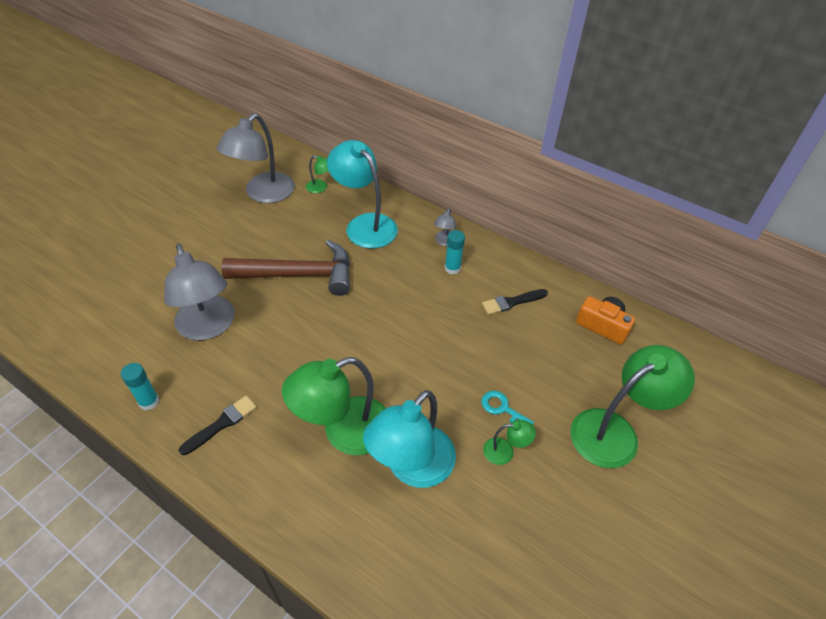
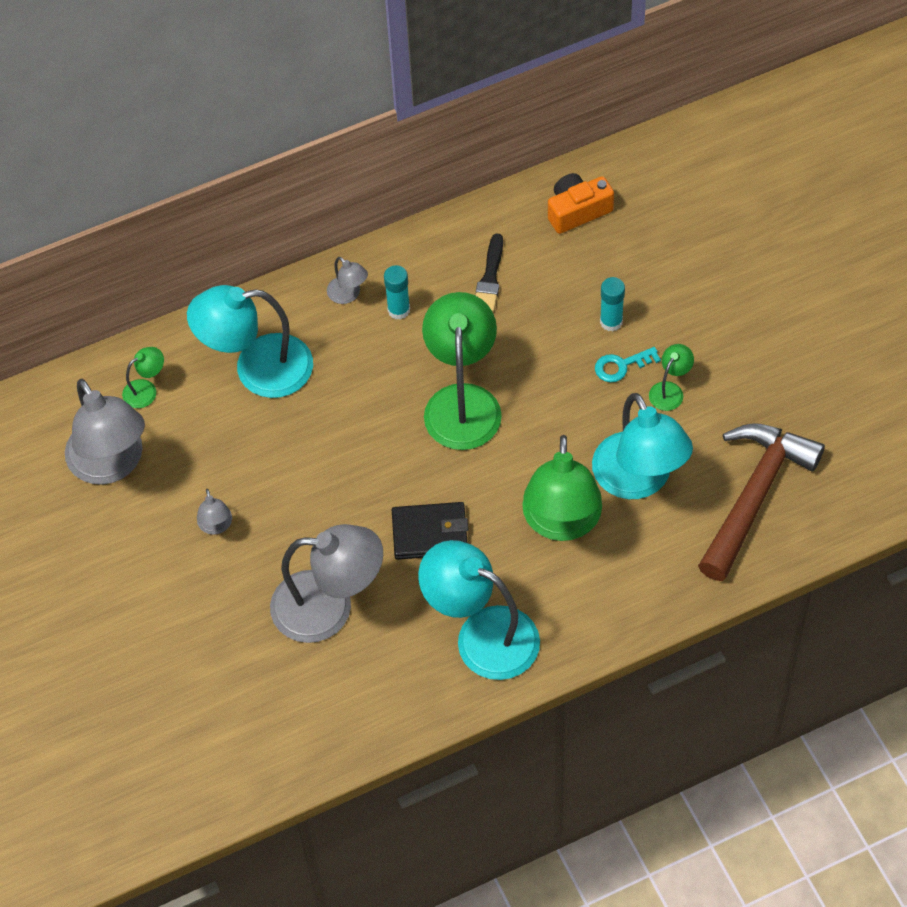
camera: 55 degrees left, 10 degrees up
turquoise glue stick [121,363,159,410] -> turquoise glue stick moved to [600,277,625,331]
black brush [179,396,257,455] -> turquoise lamp [418,540,540,680]
brown hammer [222,240,350,296] -> brown hammer moved to [698,423,825,581]
green lamp [570,345,695,468] -> green lamp moved to [422,292,502,450]
none -> grey lamp [197,489,232,535]
none -> black wallet [392,502,468,560]

